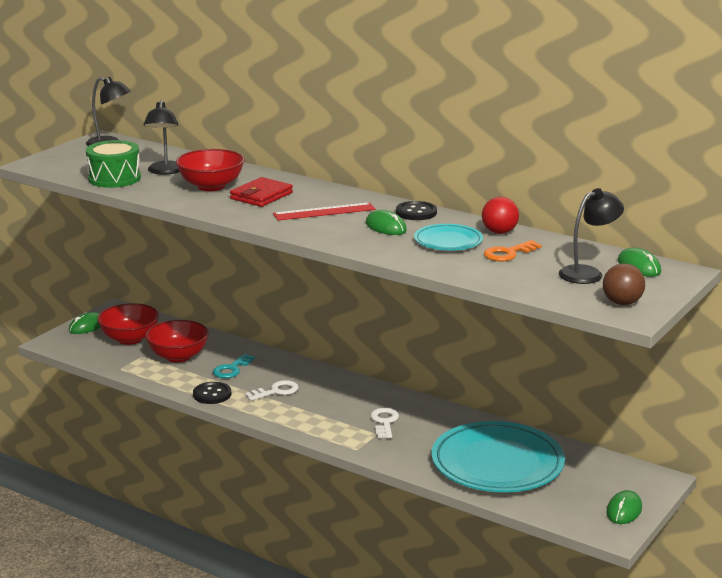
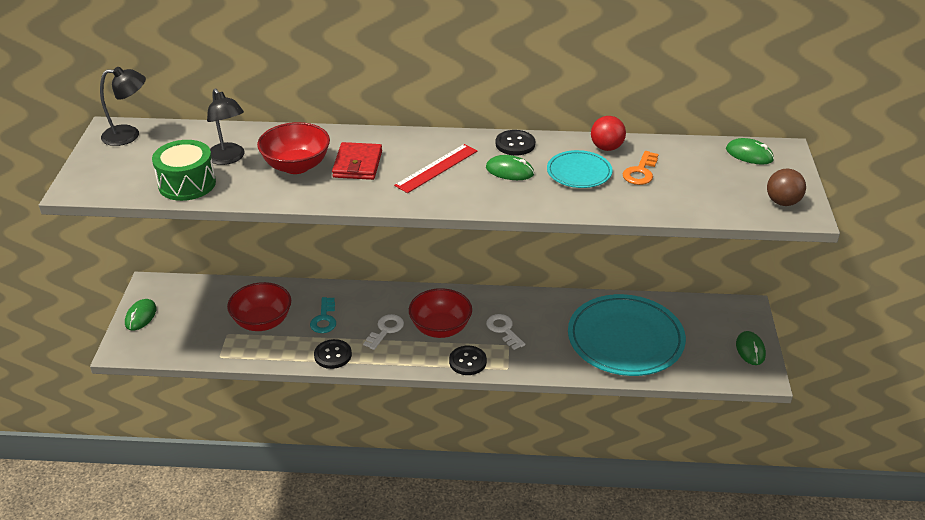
camera: 30 degrees left, 15 degrees up
red bowl [97,303,159,345] -> red bowl moved to [409,288,472,338]
black lamp [559,188,624,284] -> none
none -> black button [449,346,487,375]

